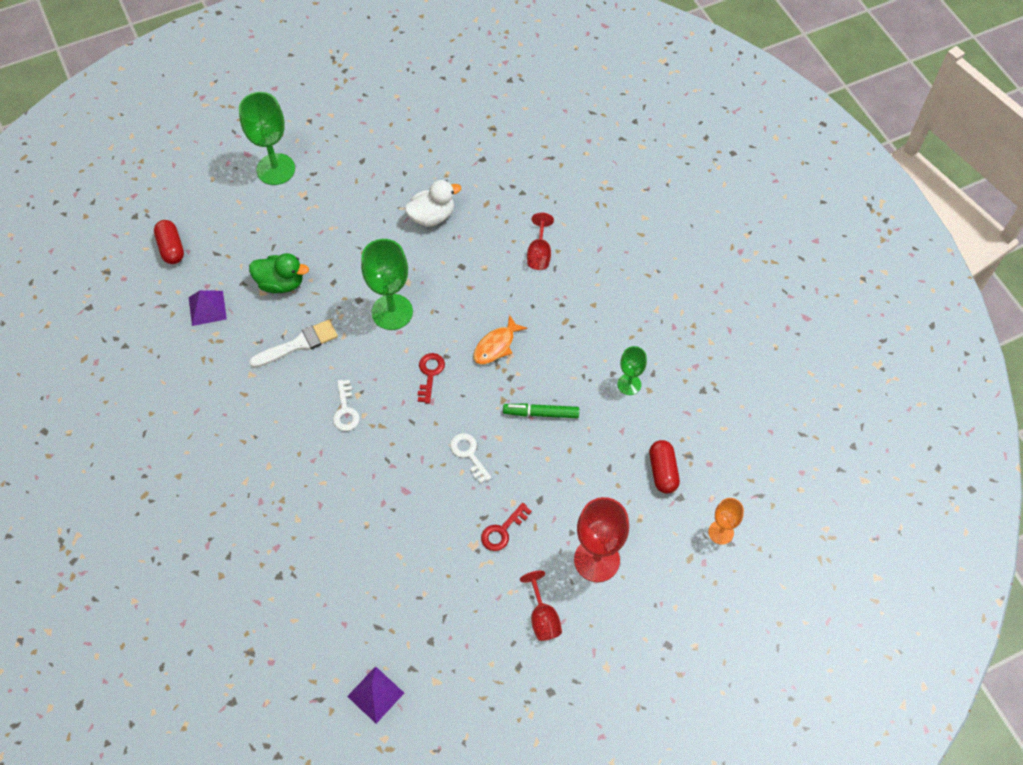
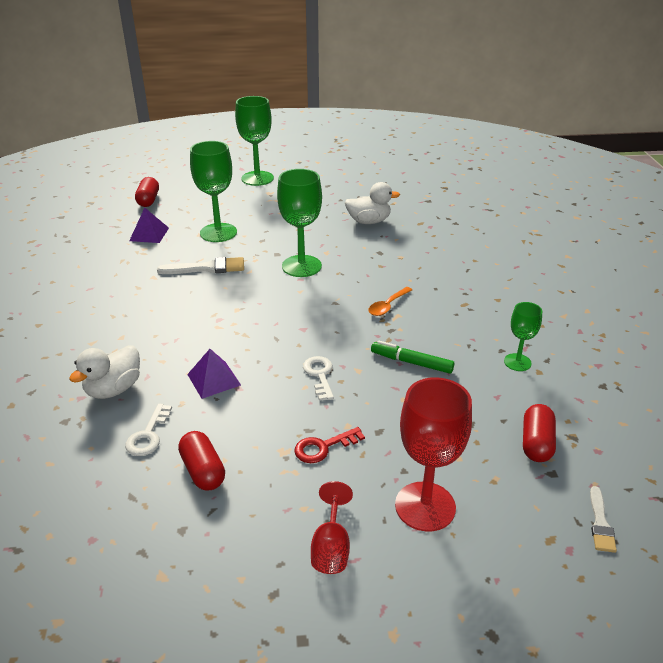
camera: 20 degrees right, 25 degrees down
green duck [249,253,309,293] -> green goblet [190,141,237,242]
white key [333,380,360,431] -> white key moved to [125,404,172,456]
purple pyramid [347,666,404,724] -> purple pyramid moved to [187,349,241,399]
red key [418,353,445,404] -> none
orange fish [473,314,528,364] -> orange spoon [368,287,412,316]
red goblet [527,213,554,270] -> none
orange goblet [708,498,744,545] -> white brush [590,486,617,553]
none -> white duck [69,346,140,399]
none -> red capsule [178,431,225,491]

